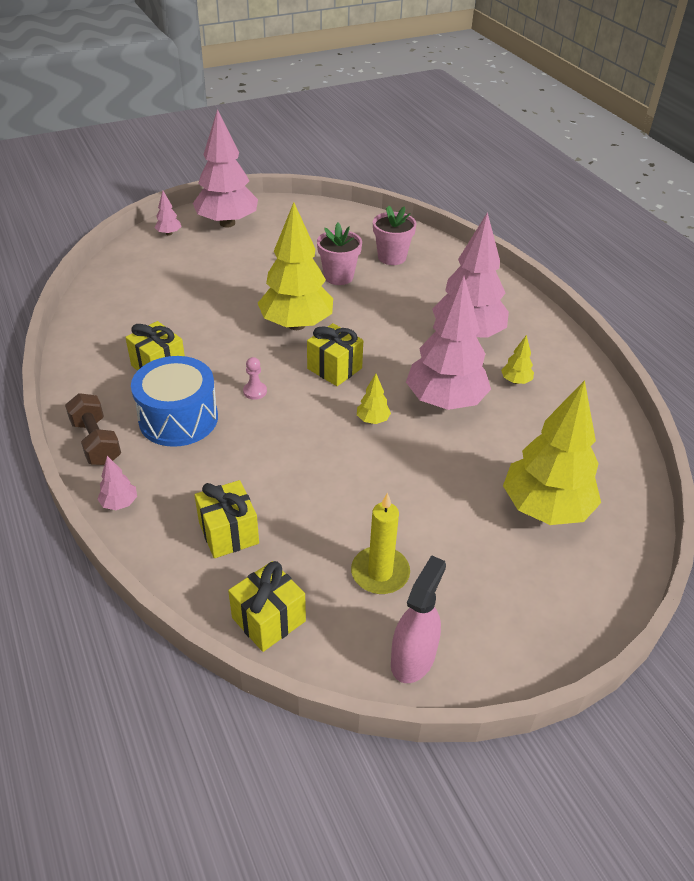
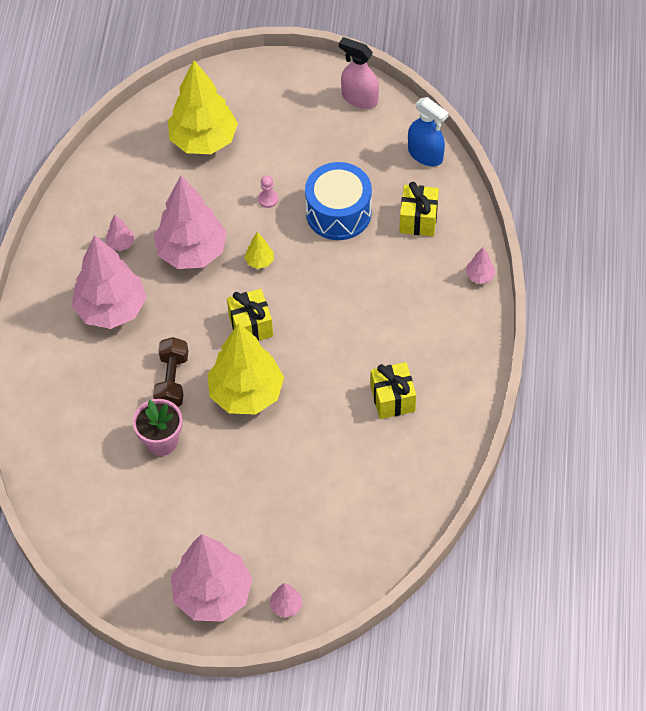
camera: 145 degrees left, 15 degrees up
brown dumbbell [65,393,121,465] -> brown dumbbell moved to [153,337,188,407]
blue drum [131,356,218,447] -> blue drum moved to [305,162,372,240]
yellow gift [228,561,306,652] -> blue spray bottle [408,97,449,166]
pink pawn [243,357,267,400] -> pink pawn moved to [258,176,278,208]
yellow candle [351,492,410,594] -> none
pink flower pot [373,206,417,265] -> none
pink spray bottle [391,555,446,683] -> pink spray bottle turned 60 degrees clockwise [339,37,379,109]
yellow tree [501,335,534,384] -> pink tree [105,215,135,251]

